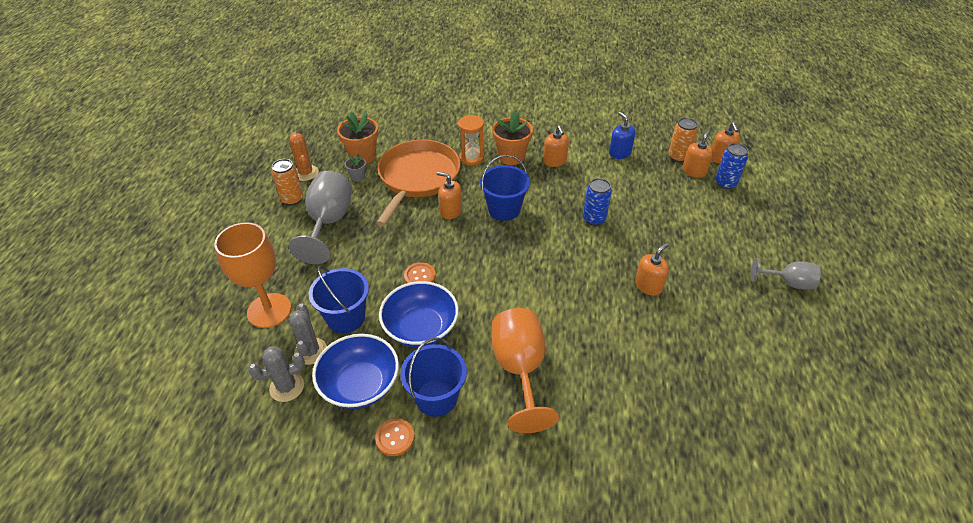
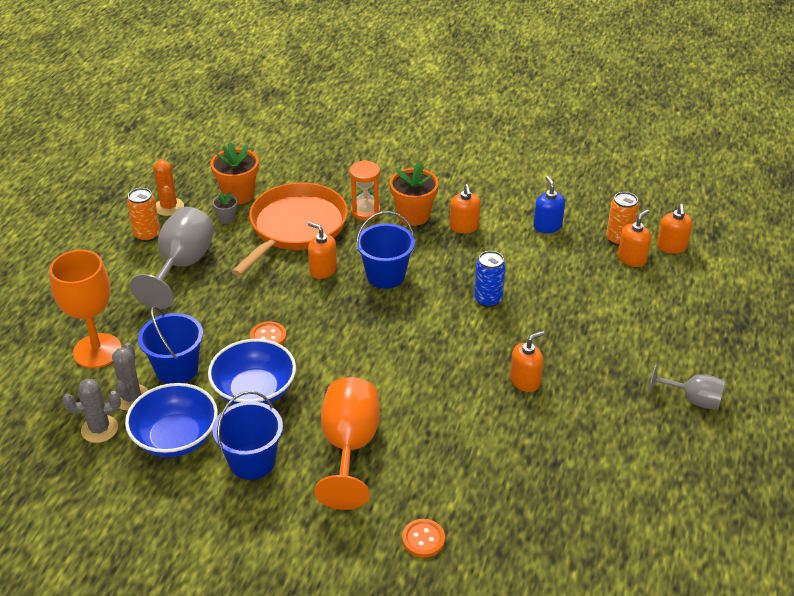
camera: 10 degrees right, 5 degrees down
orange button [375,418,415,456] -> orange button moved to [402,519,445,557]
blue can [715,143,748,189] -> none

